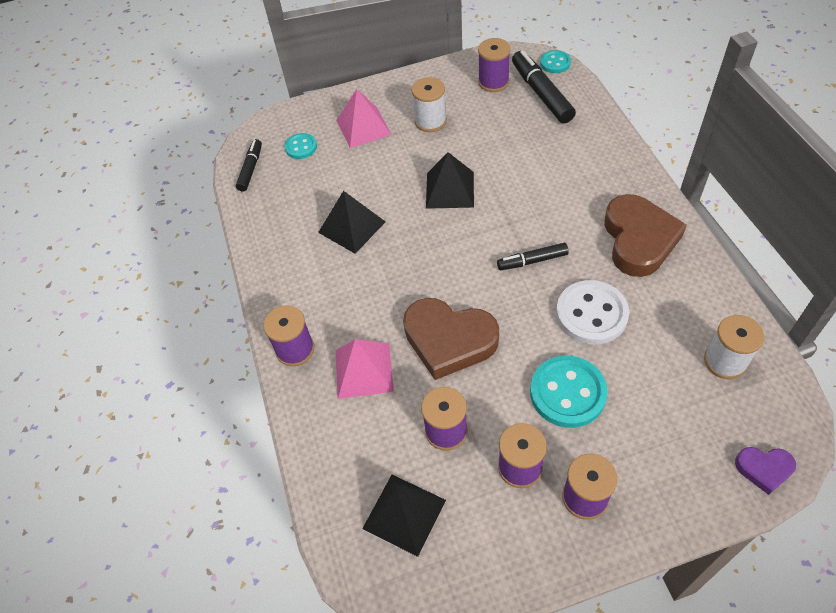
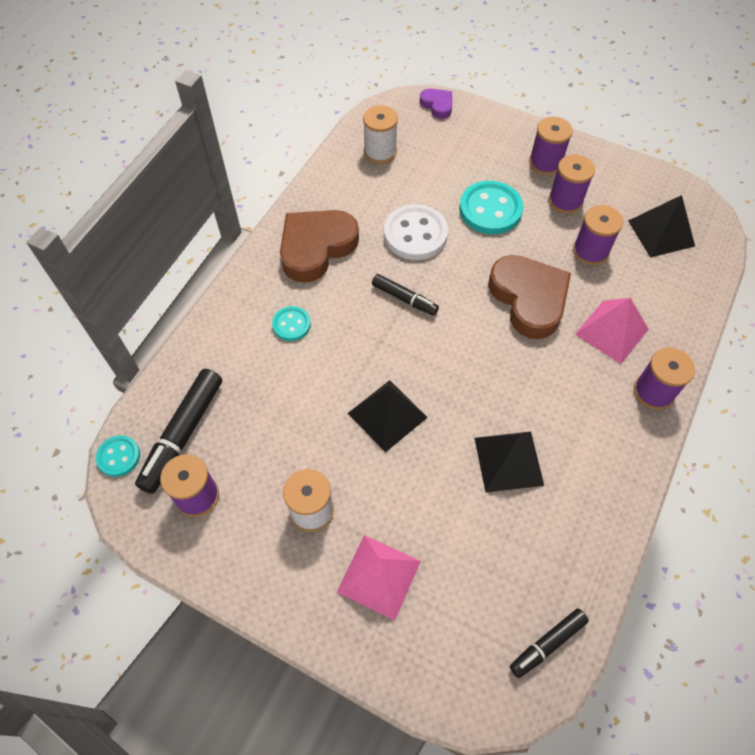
camera: 140 degrees left, 5 degrees up
turquoise button [285,133,317,159] -> turquoise button moved to [272,306,311,341]

